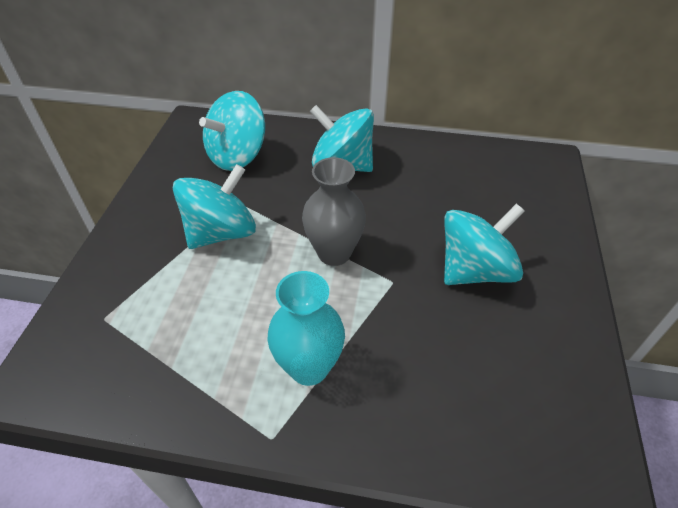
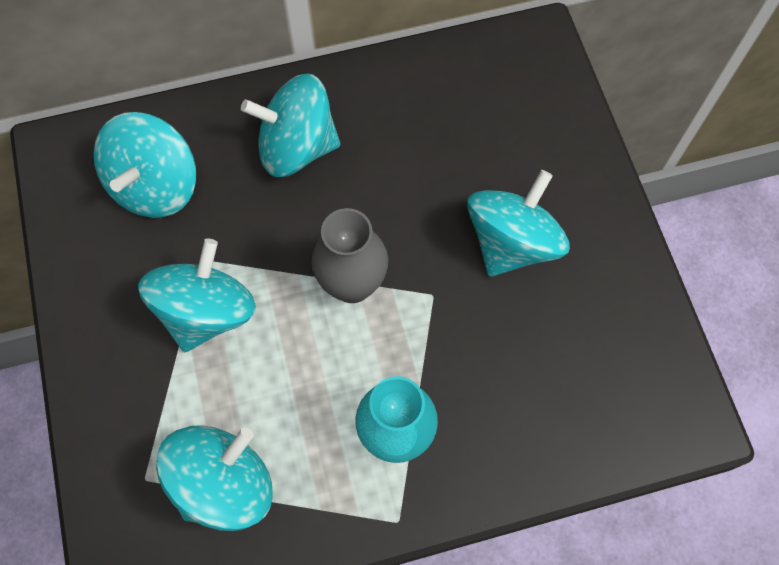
camera: 25 degrees left, 20 degrees up
none -> turquoise spinning top [156,425,273,531]

